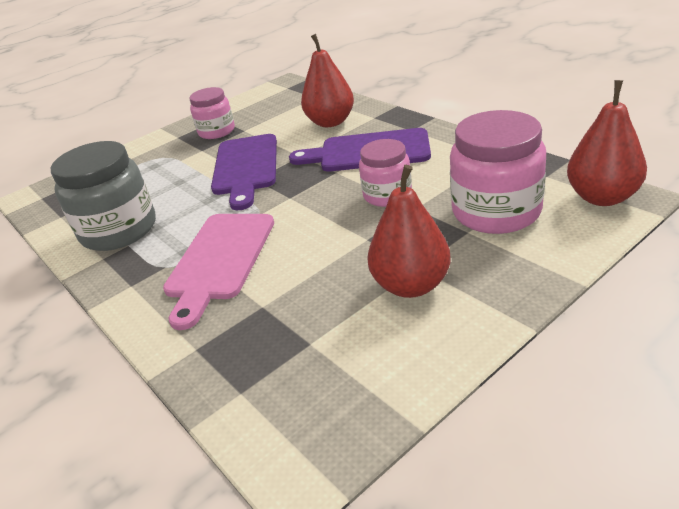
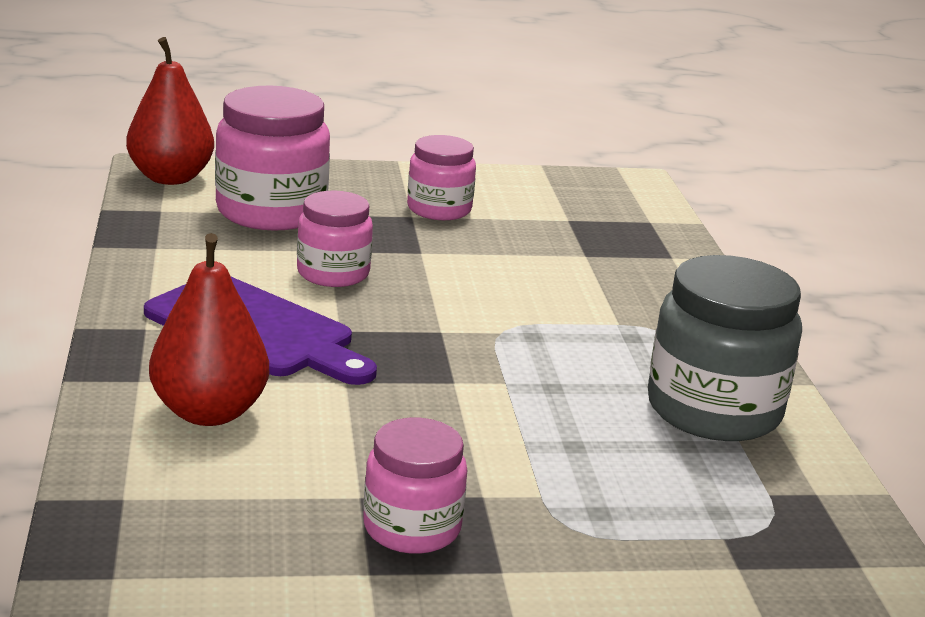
camera: 155 degrees left, 10 degrees down
pink cutting board [163,214,274,330] -> none
purple cutting board [211,134,277,210] -> none
red pear [367,165,451,298] -> pink jar [407,135,476,220]

